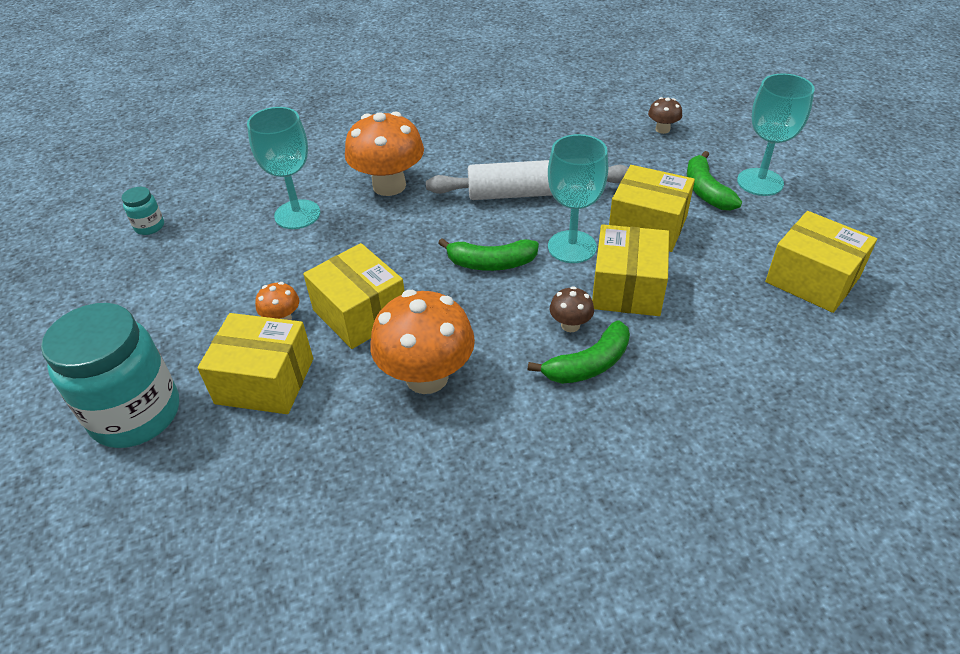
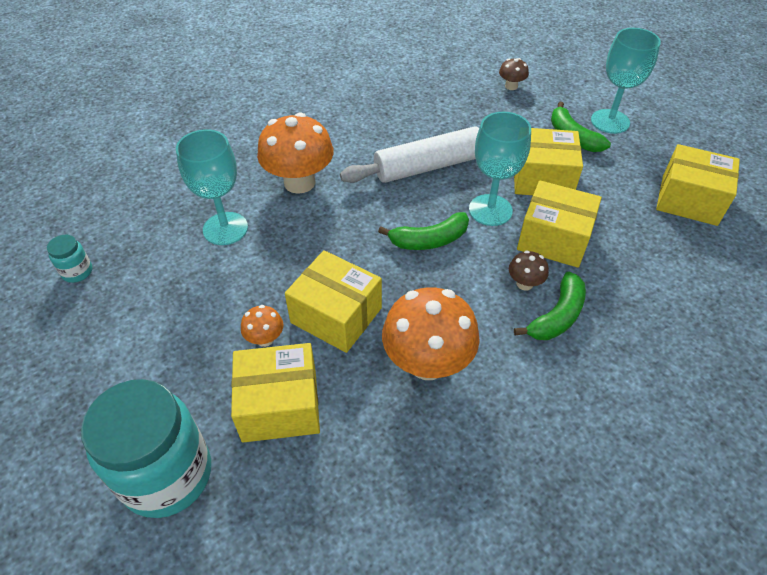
camera: 20 degrees left, 5 degrees up
yellow box [592,224,669,316] -> yellow box turned 60 degrees counterclockwise [517,180,602,268]

